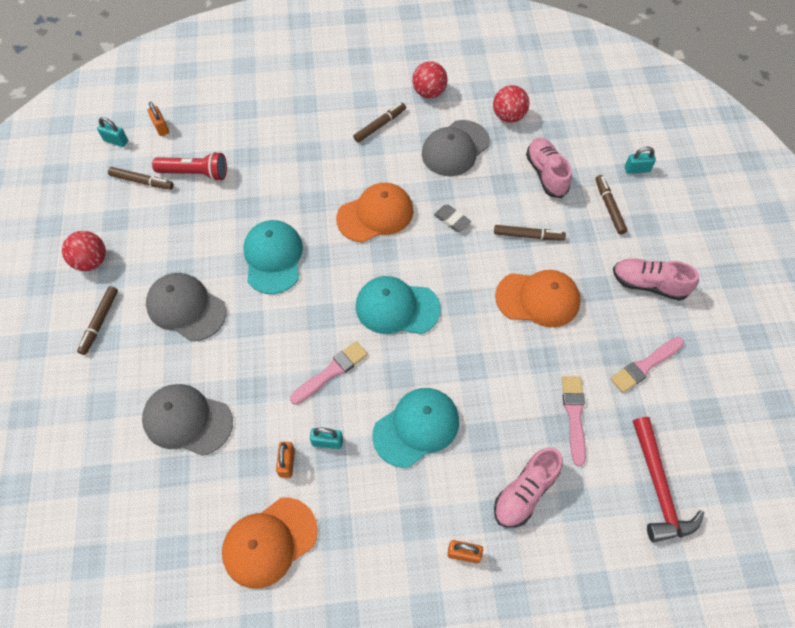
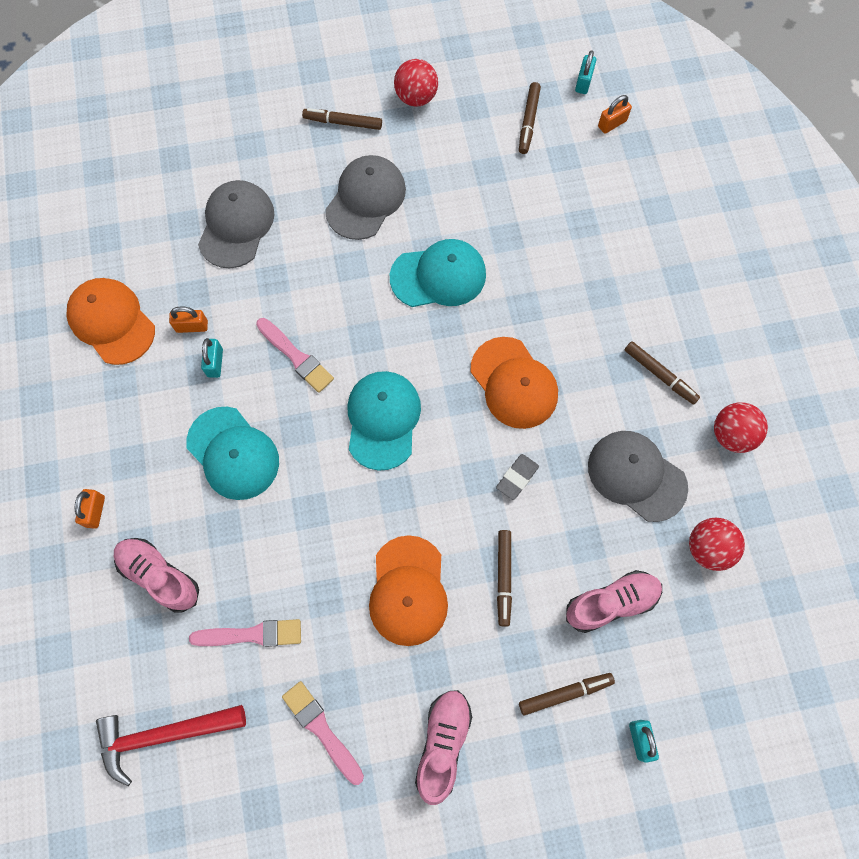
camera: 85 degrees right, 10 degrees up
red flashlight [152,152,227,181] -> none

